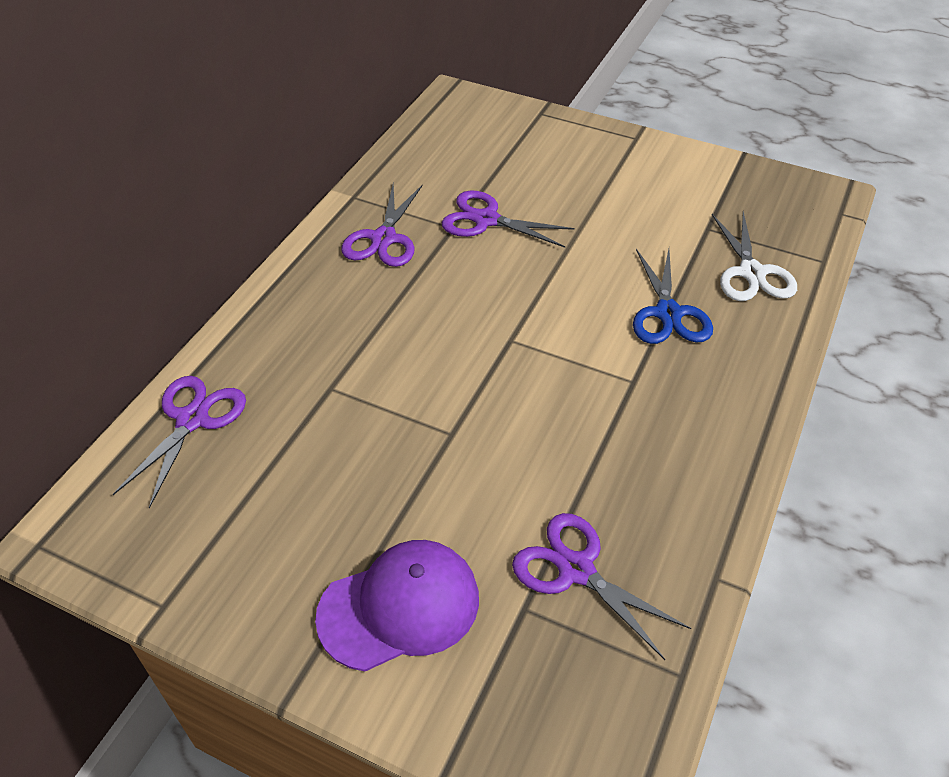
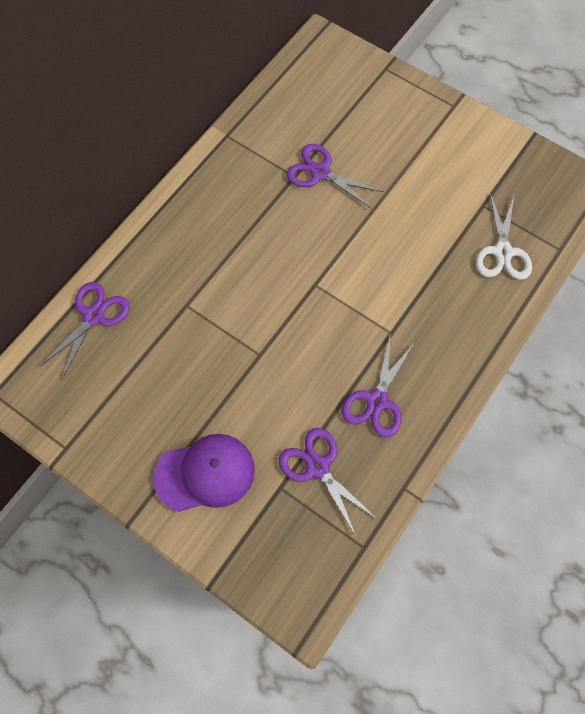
camera: 10 degrees right, 20 degrees up
purple scissors [341,183,423,267] -> purple scissors moved to [342,337,415,437]
blue scissors [633,249,713,344] -> none

